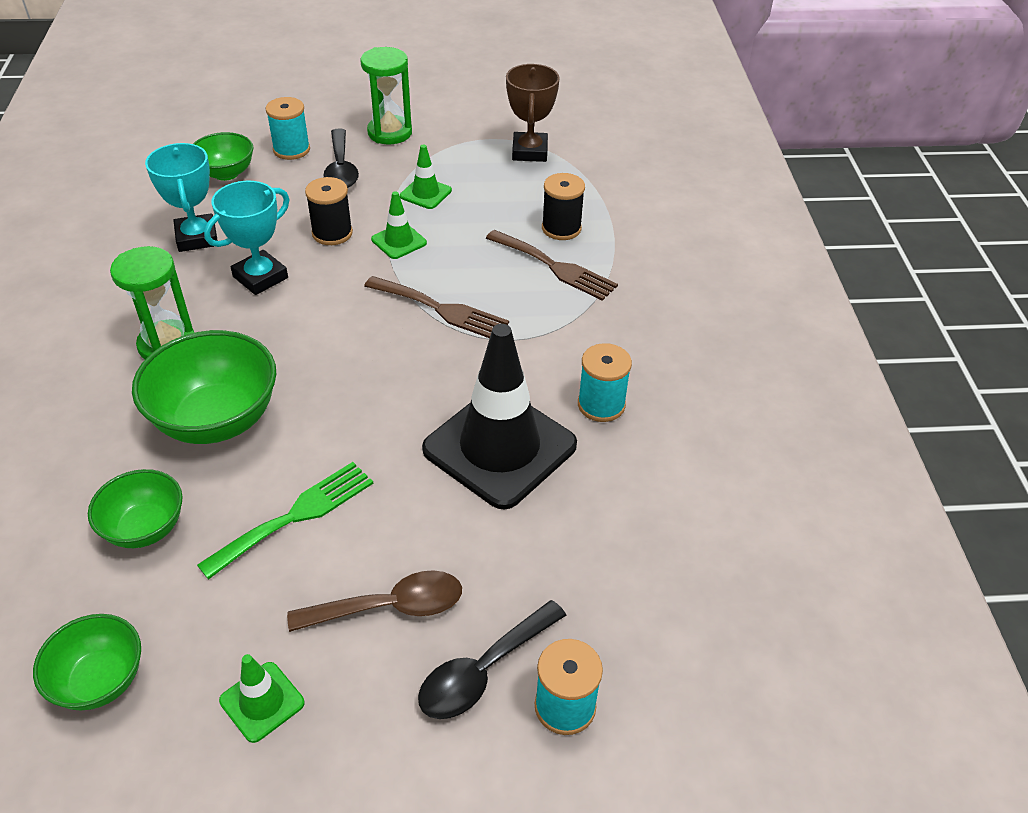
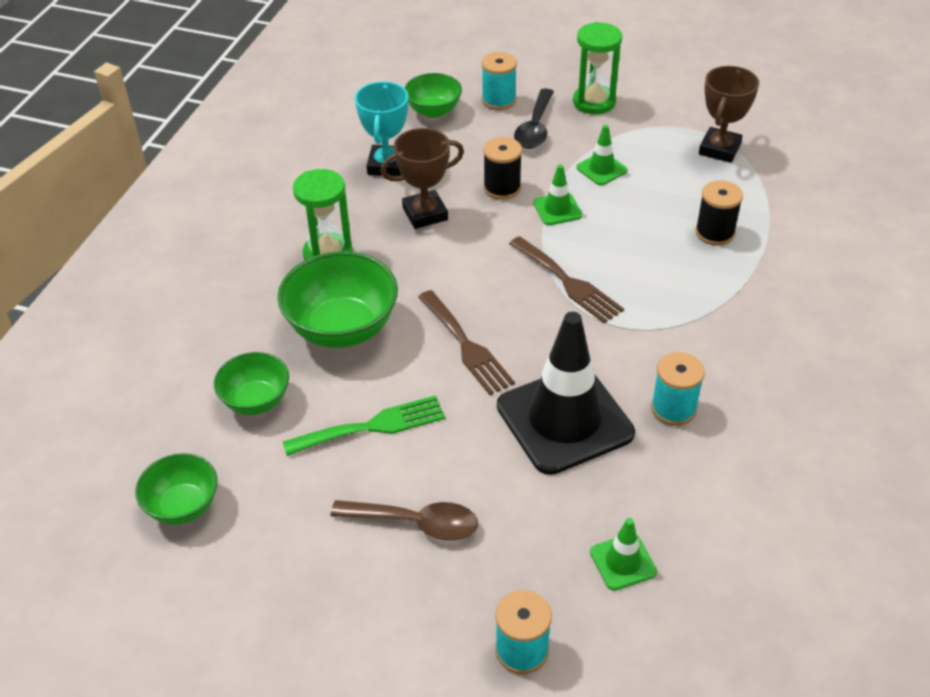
camera: 25 degrees right, 0 degrees up
turquoise trophy [204,181,289,295] -> brown trophy [380,128,464,229]
green traffic cone [219,654,304,743] -> green traffic cone moved to [590,518,657,591]
black spoon [418,600,566,719] -> none
brown fork [486,230,618,301] -> brown fork moved to [418,290,515,395]

